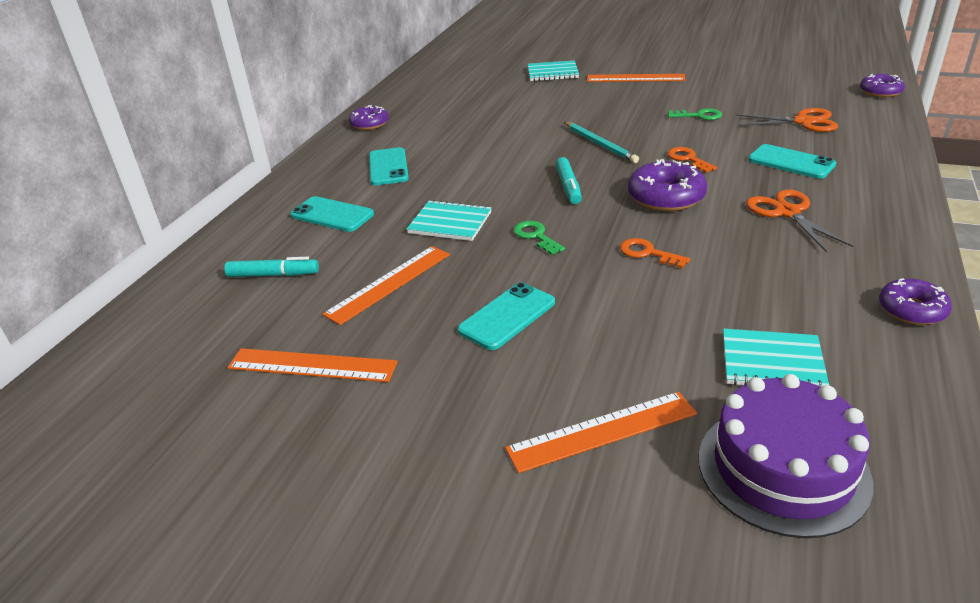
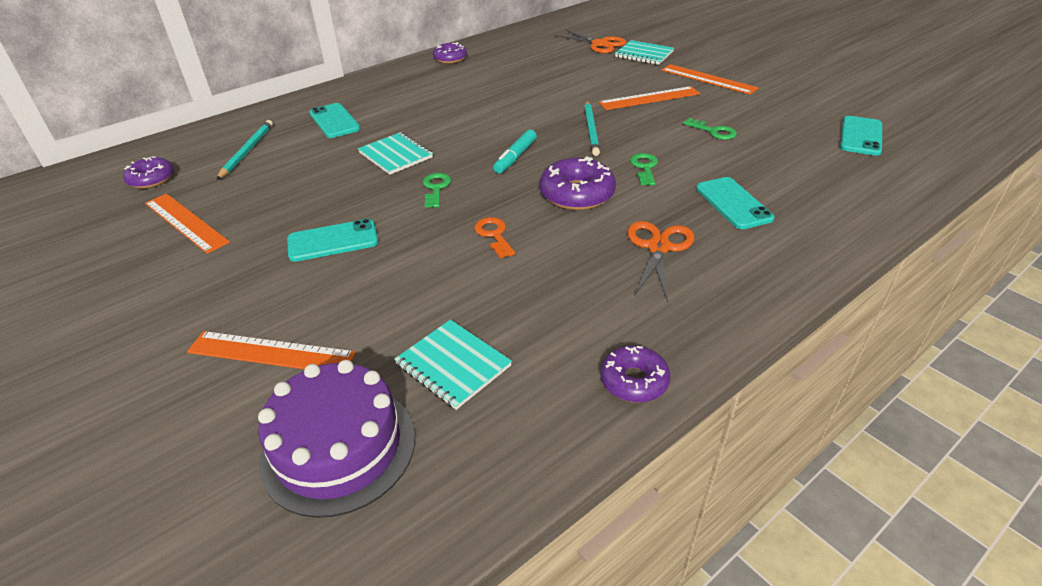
camera: 30 degrees right, 5 degrees up
turquoise marker [224,257,319,277] -> turquoise pencil [216,120,273,180]
orange ruler [322,246,450,325] -> orange ruler moved to [599,86,700,110]
turquoise phone [369,147,409,185] -> turquoise phone moved to [840,116,882,156]
orange key [668,147,717,173] -> green key [630,153,658,186]
orange scissors [736,108,838,132] -> orange scissors moved to [555,29,626,53]
purple donut [860,74,905,97] -> purple donut moved to [123,157,174,189]

